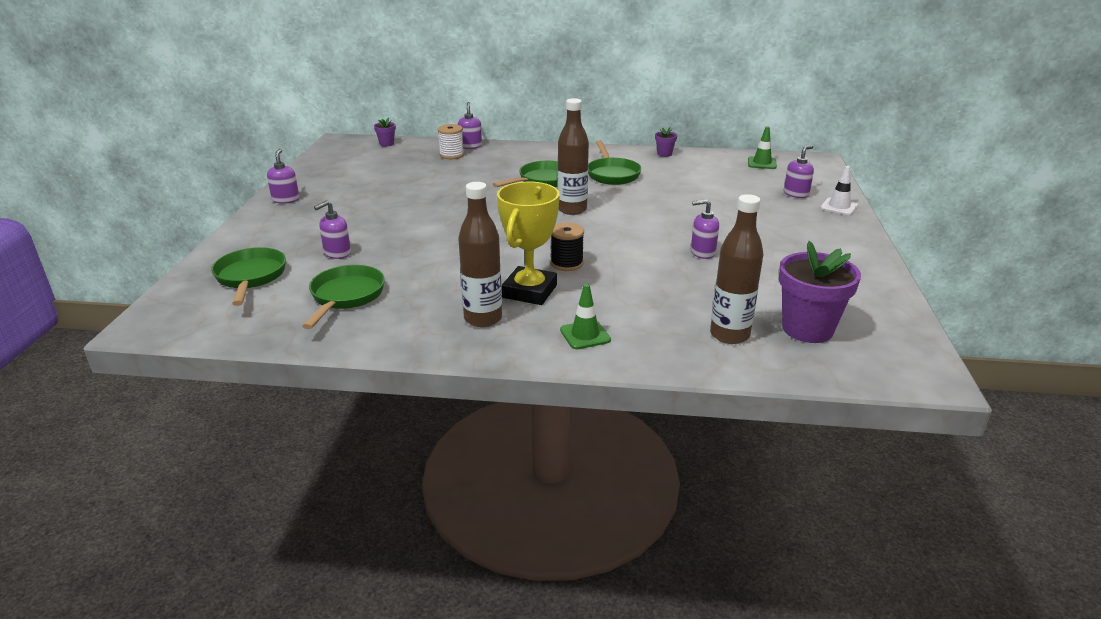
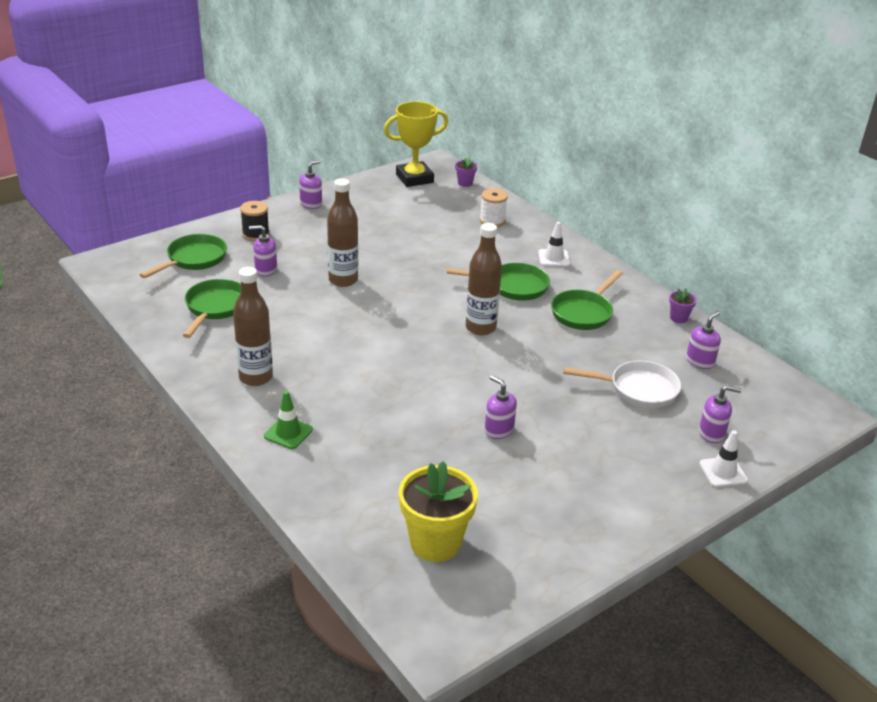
camera: 45 degrees right, 5 degrees up
green pan [302,265,385,329] -> green pan turned 45 degrees counterclockwise [183,279,241,338]
purple soap dispenser [458,102,482,149] -> purple soap dispenser moved to [686,311,721,369]
yellow trophy [497,182,560,305] -> yellow trophy moved to [384,101,448,187]
black spool [551,223,584,271] -> black spool moved to [240,201,270,241]
brown bottle [710,194,763,344] -> brown bottle moved to [327,178,358,287]
green traffic cone [748,126,777,169] -> none
purple flower pot [779,241,861,343] -> yellow flower pot [399,461,478,562]
none -> white traffic cone [538,222,570,267]
none -> white pan [563,361,681,408]

